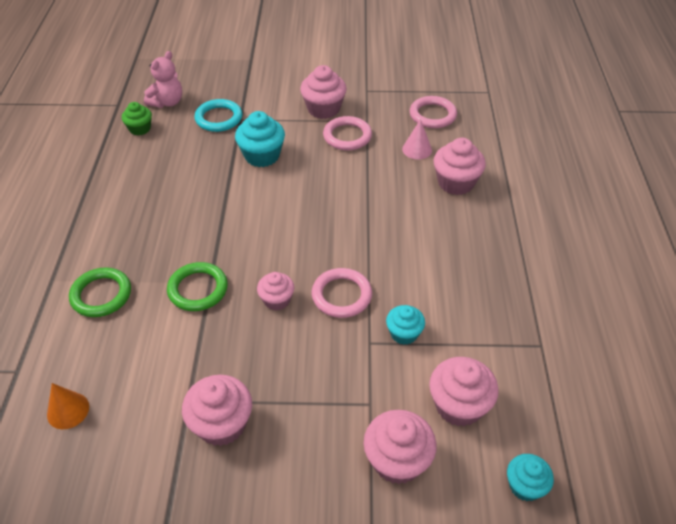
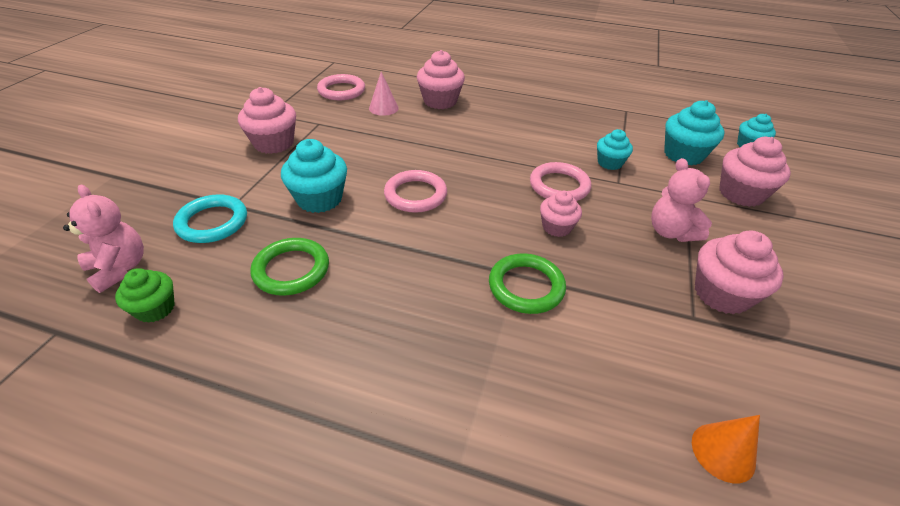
camera: 75 degrees left, 5 degrees down
green ring [69,267,131,317] -> green ring moved to [250,238,329,296]
pink ring [323,116,372,150] -> pink ring moved to [384,170,447,213]
pink cupcake [429,357,499,426] -> turquoise cupcake [664,100,725,166]
none -> pink teddy bear [651,158,712,242]

